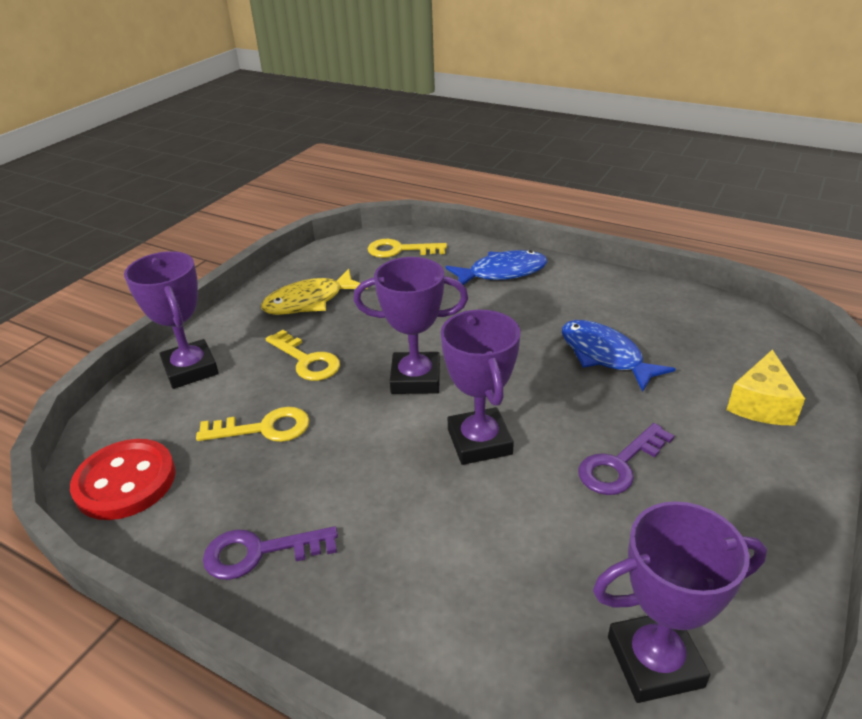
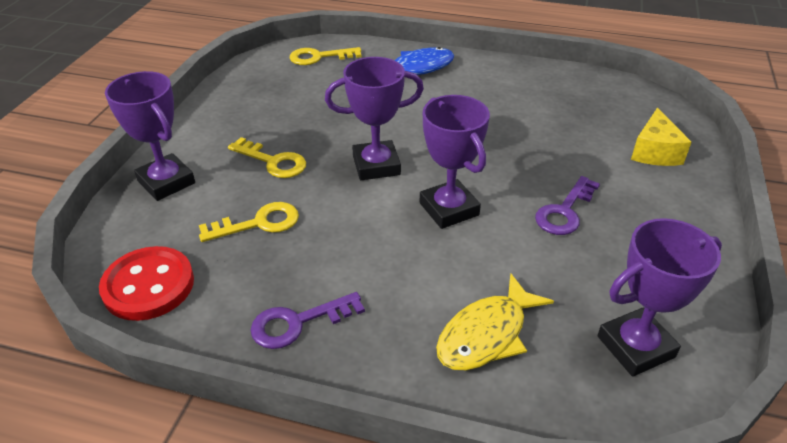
camera: 15 degrees left, 5 degrees up
yellow fish [261,269,368,315] -> yellow fish moved to [436,274,554,370]
blue fish [562,320,675,392] -> none

